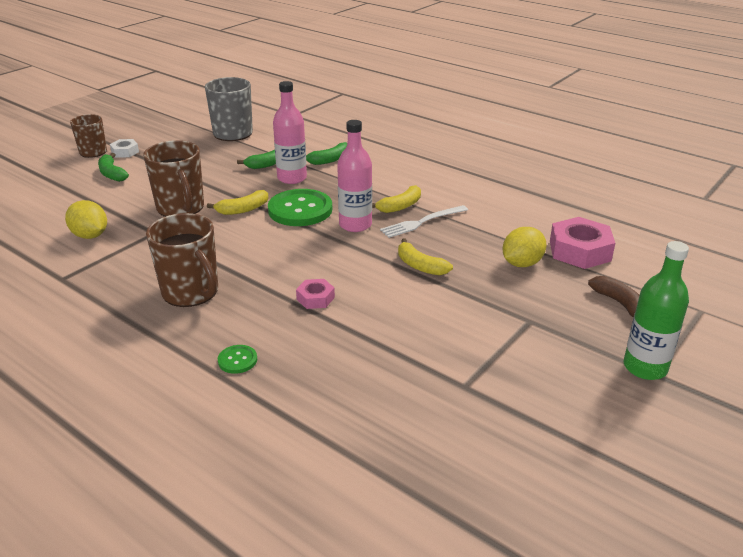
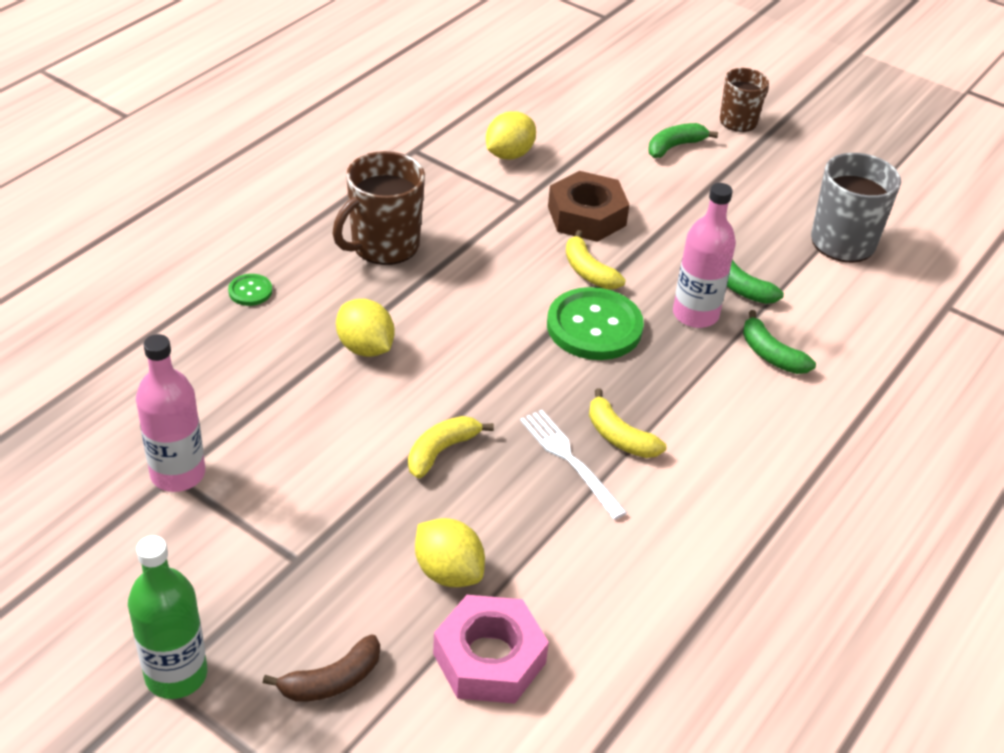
camera: 85 degrees right, 10 degrees up
white nut [110,139,139,158] -> none
brown mug [143,140,204,217] -> brown nut [548,171,630,242]
pink nut [296,279,335,309] -> yellow lemon [336,299,394,357]
pink bottle [337,120,372,232] -> pink bottle moved to [136,334,205,492]

